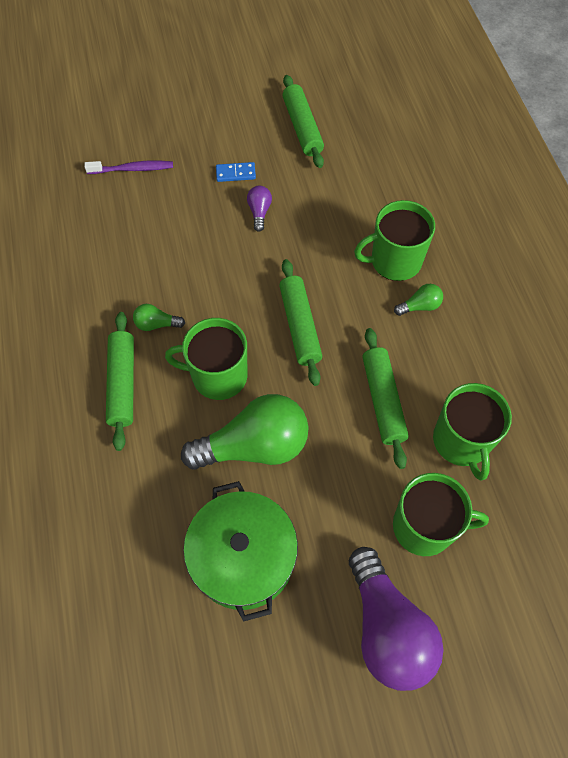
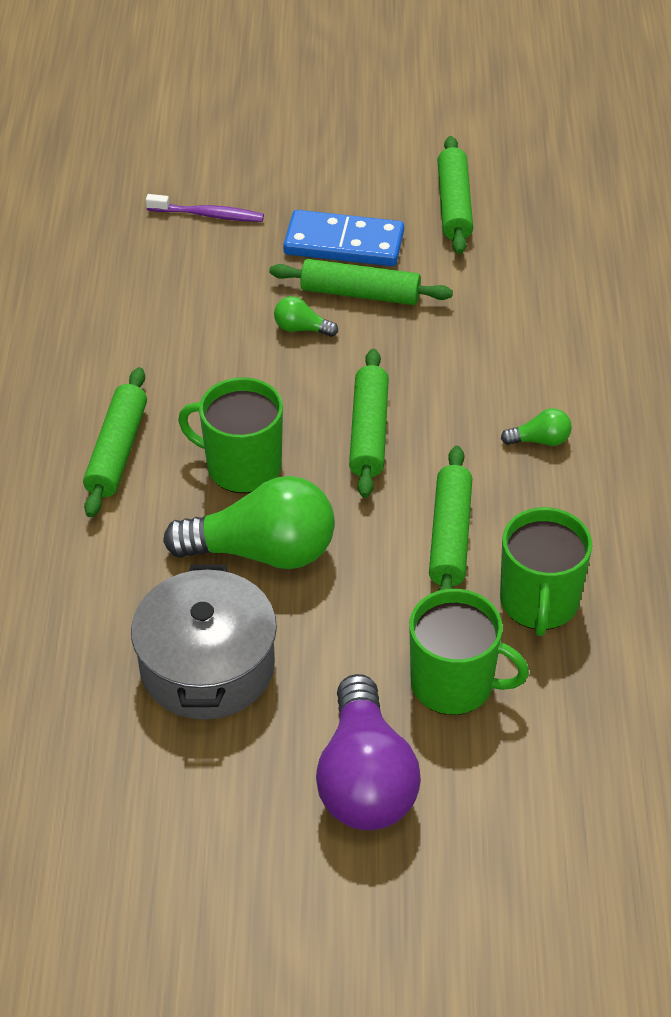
camera: 15 degrees right, 15 degrees down
green light bulb [133,304,185,331] -> green light bulb moved to [274,296,338,337]
green pot [183,481,298,622] -> grey pot [131,564,277,720]
blue domino [216,162,256,182] -> blue domino [283,210,404,266], size x2.10
purple light bulb [247,186,272,232] -> green rolling pin [269,259,453,305]
green mug [354,200,435,281] -> none

